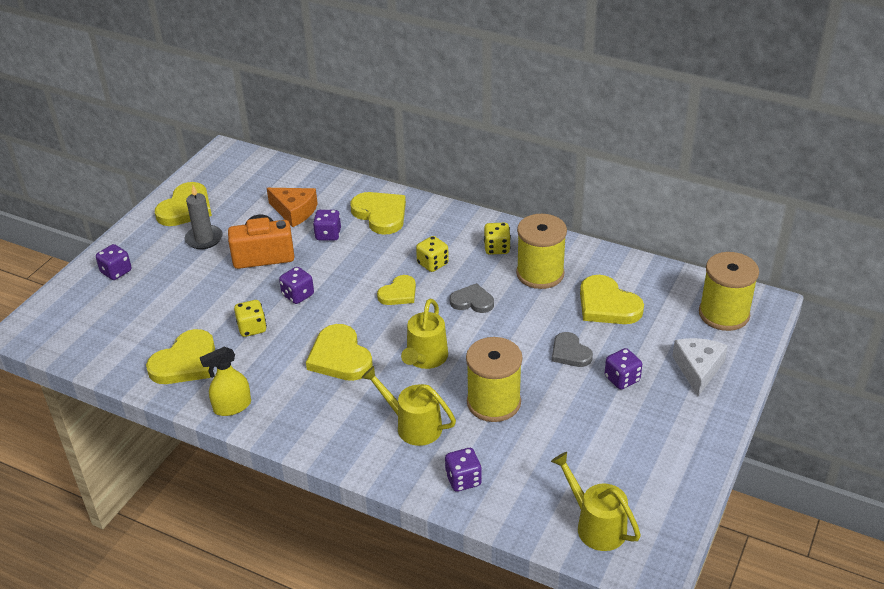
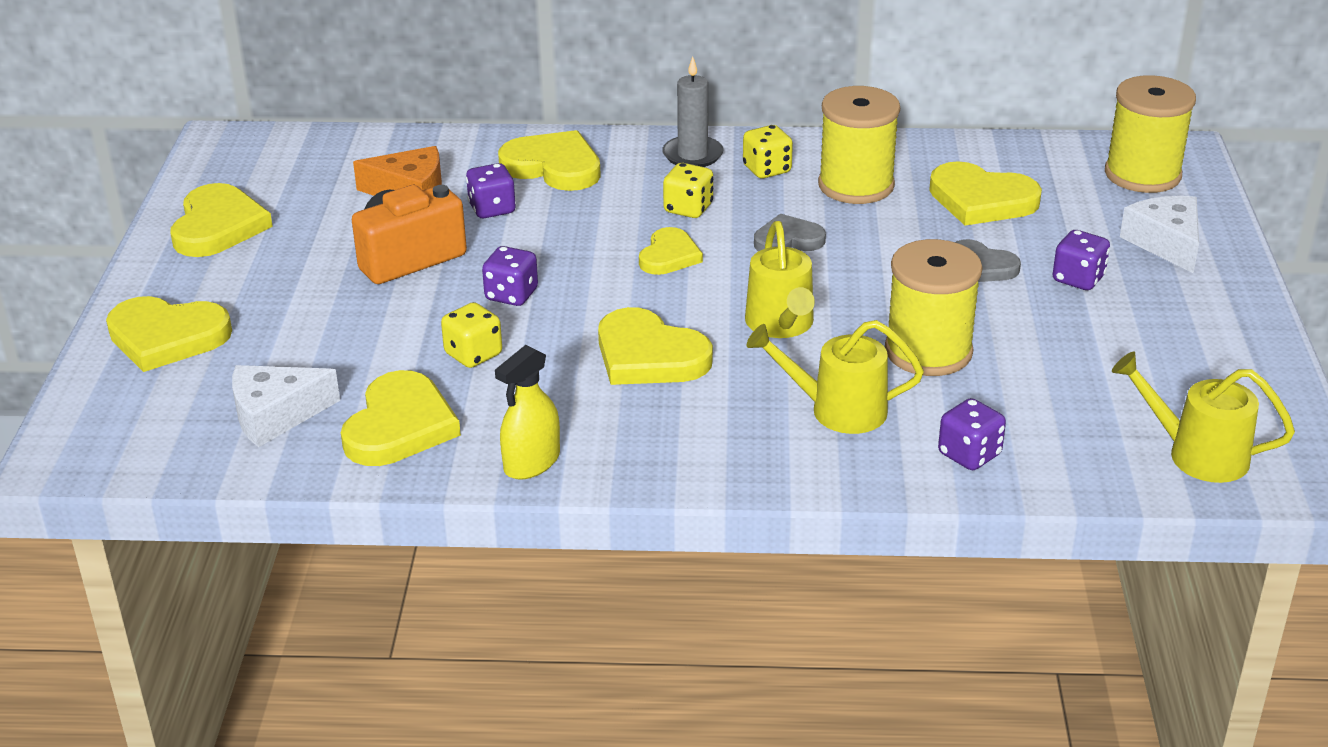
camera: 25 degrees left, 5 degrees down
purple dice [96,244,131,280] -> yellow heart [106,296,232,372]
grey candle [185,185,223,249] -> grey candle moved to [662,57,723,167]
none -> white cheese [232,365,340,447]

